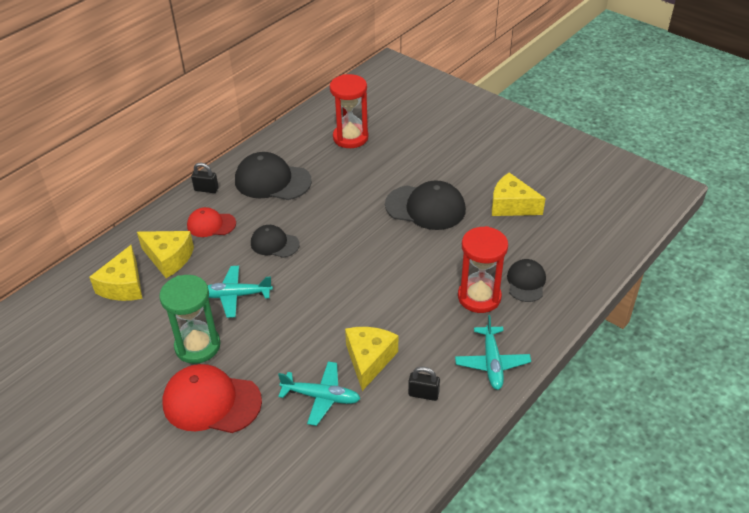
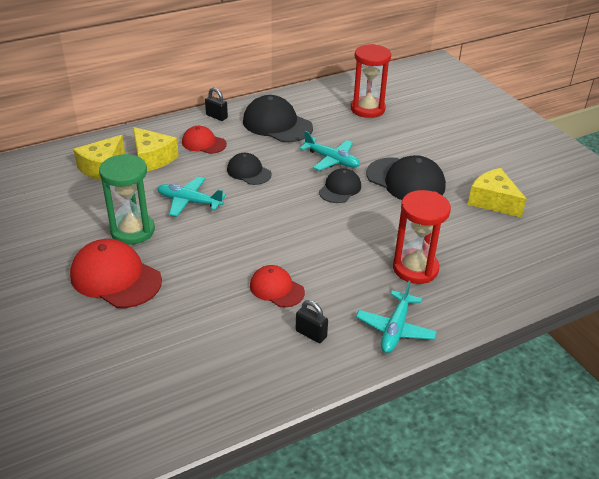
camera: 20 degrees right, 5 degrees down
turquoise plane [278,361,361,426] -> turquoise plane moved to [299,131,360,171]
yellow cheese [345,327,398,391] -> red cap [250,265,305,307]
black cap [507,259,546,302] -> black cap moved to [319,168,361,203]

